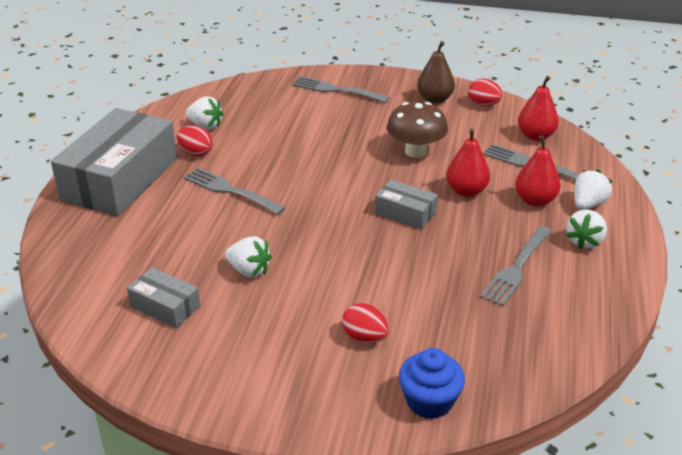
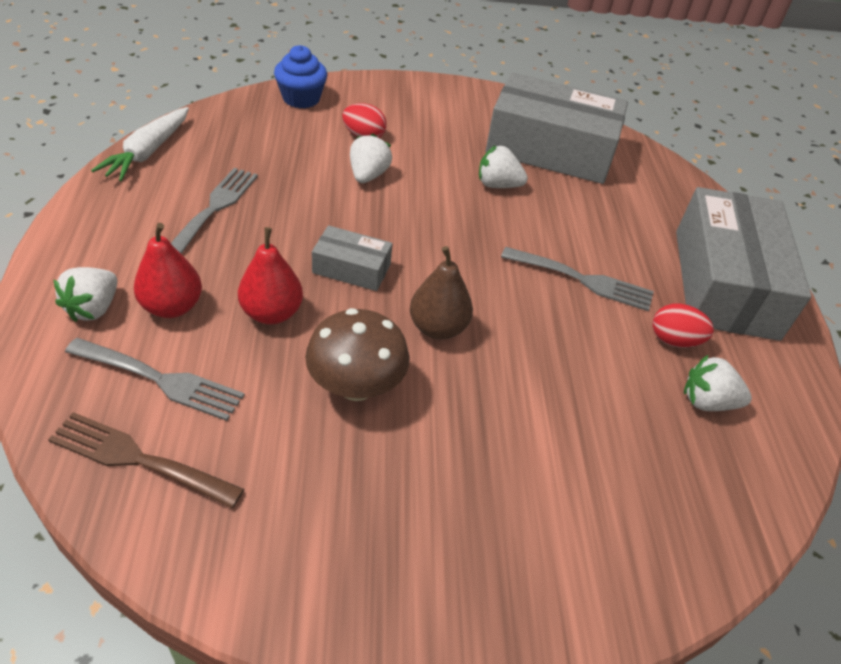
camera: 160 degrees right, 10 degrees up
grey box [127,267,200,328] -> grey box [485,72,628,184], size x2.16
grey fork [292,76,390,103] -> none
brown pear [417,41,455,104] -> brown pear moved to [410,246,473,340]
red egg [468,79,503,106] -> none
red pear [518,76,559,141] -> brown fork [48,412,244,508]
white strawberry [566,209,607,249] -> white strawberry moved to [350,134,392,183]
none -> white carrot [91,107,189,182]

